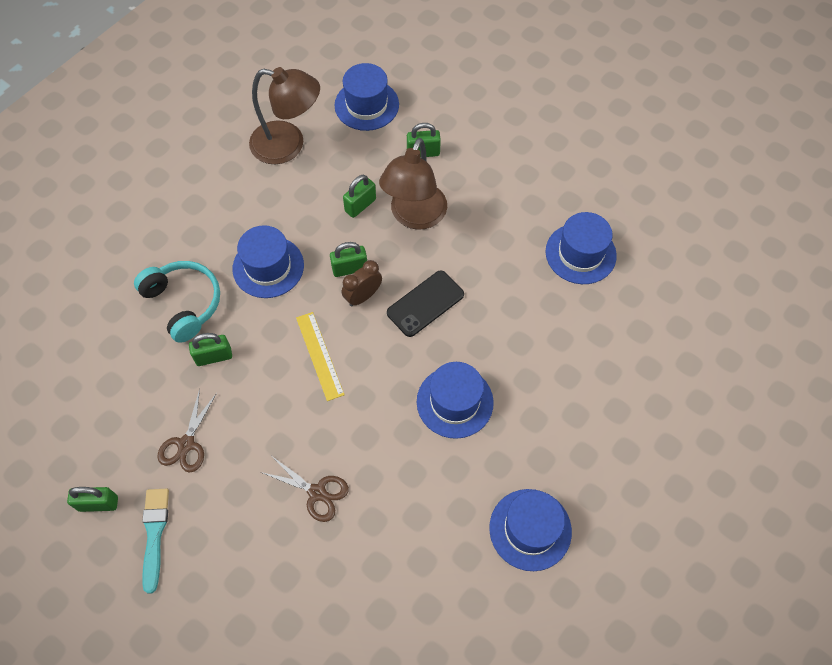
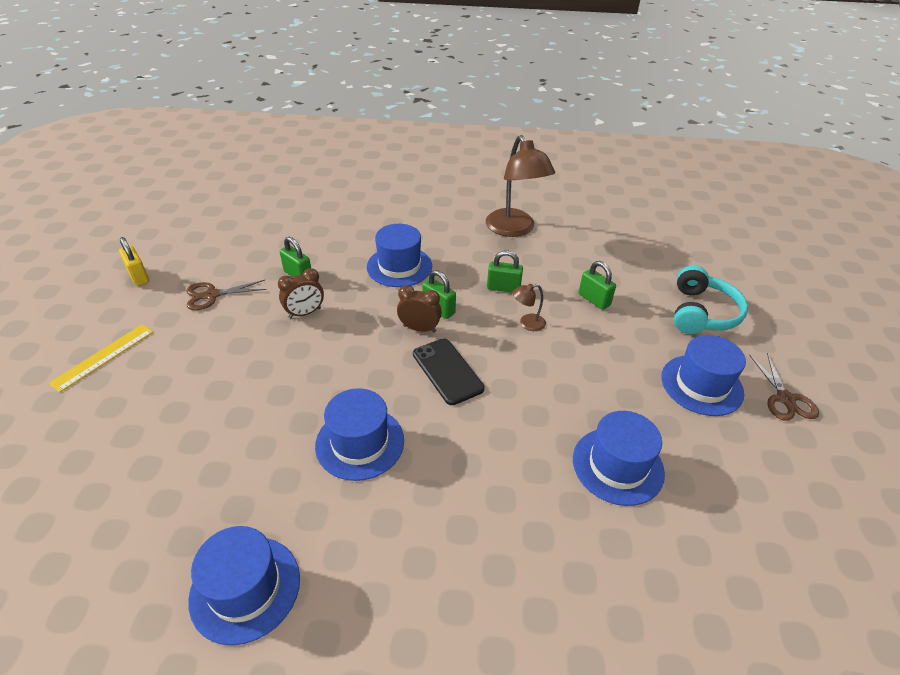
camera: 55 degrees right, 20 degrees down
green padlock [67,487,118,512] -> yellow padlock [119,237,149,286]
turquoise headphones [134,261,220,343] -> turquoise headphones moved to [674,265,748,334]
turquoise brush [142,489,169,594] -> none
brown scissors [261,456,349,522] -> brown scissors moved to [749,353,819,421]
yellow ruler [296,312,345,401] -> yellow ruler moved to [49,324,153,392]
blue hat [334,63,399,131] -> blue hat moved to [661,335,746,416]
brown lamp [379,138,447,230] -> brown lamp [512,283,546,331], size x0.43
black phone [387,271,464,337] -> black phone turned 45 degrees clockwise [413,338,485,405]
none -> brown clock [278,268,324,319]

